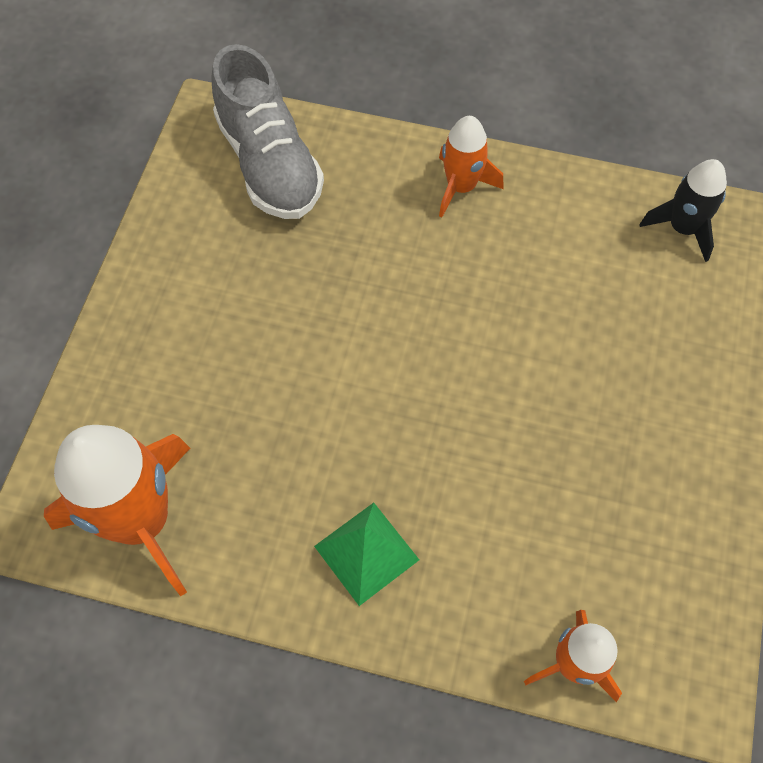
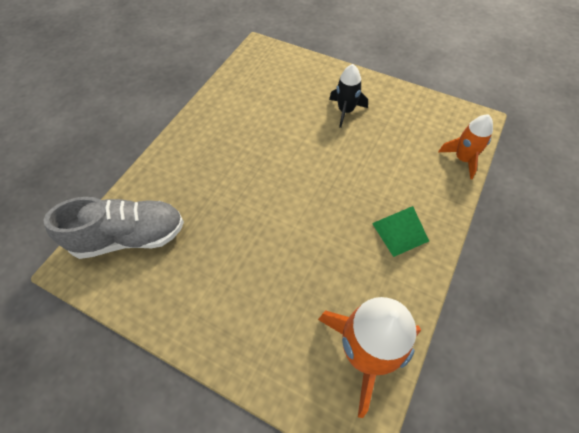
camera: 75 degrees left, 5 degrees down
orange rocket [439,116,504,218] -> none
black rocket [640,159,727,262] -> black rocket moved to [329,64,368,128]

